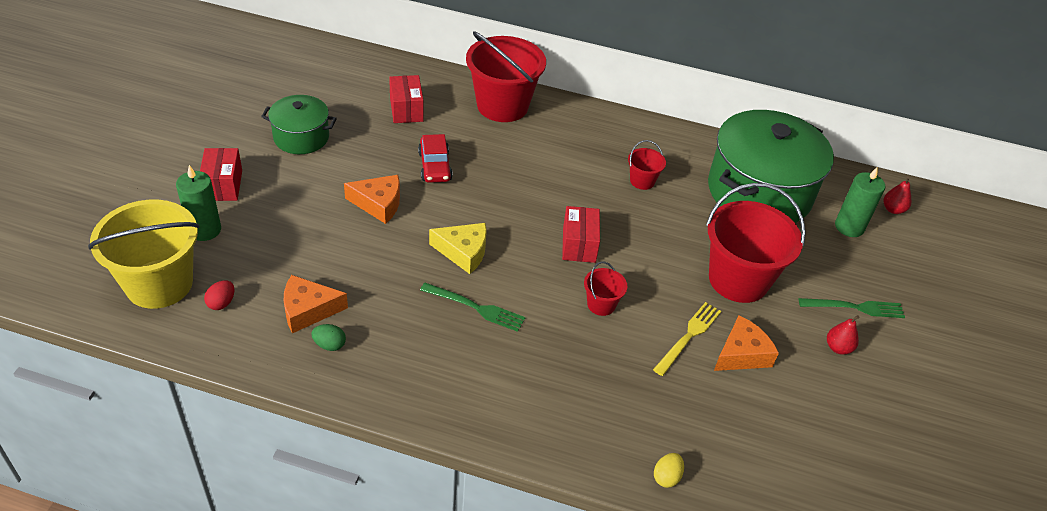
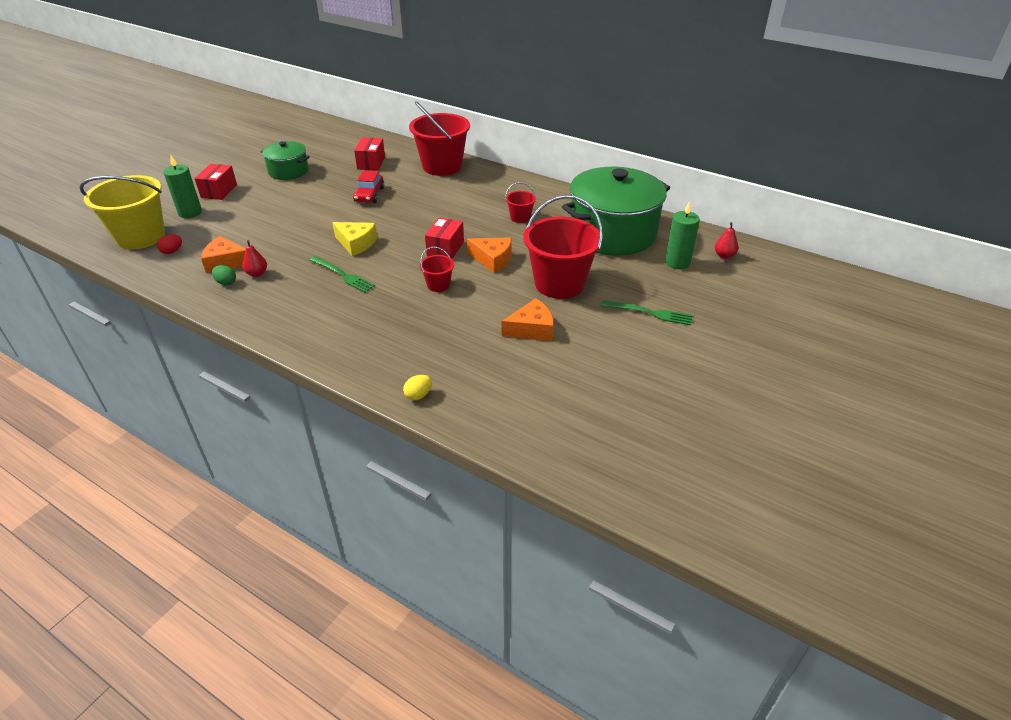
camera: 20 degrees right, 5 degrees down
orange cheese [344,175,400,224] -> orange cheese moved to [467,237,512,273]
yellow fork [653,302,721,376] -> none
red pear [827,315,859,355] -> red pear moved to [242,240,267,277]

